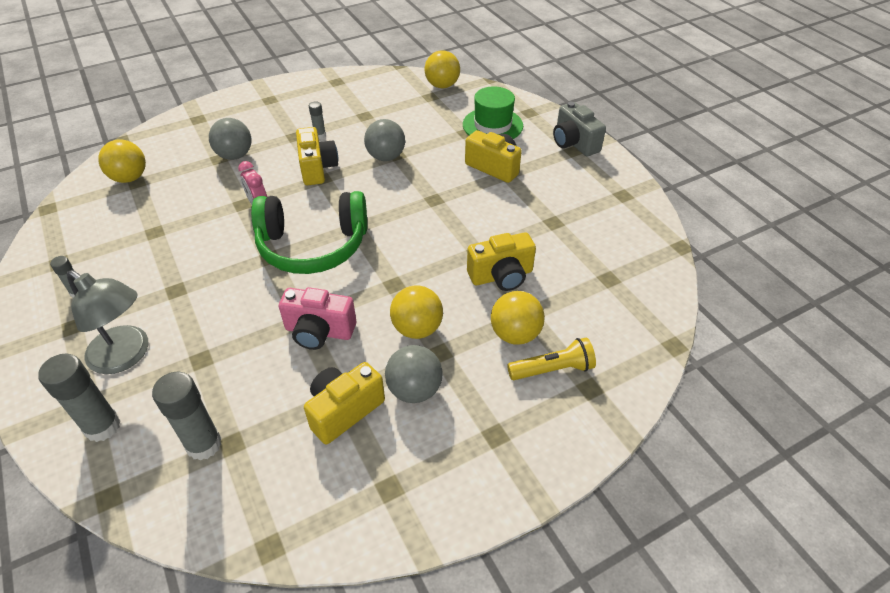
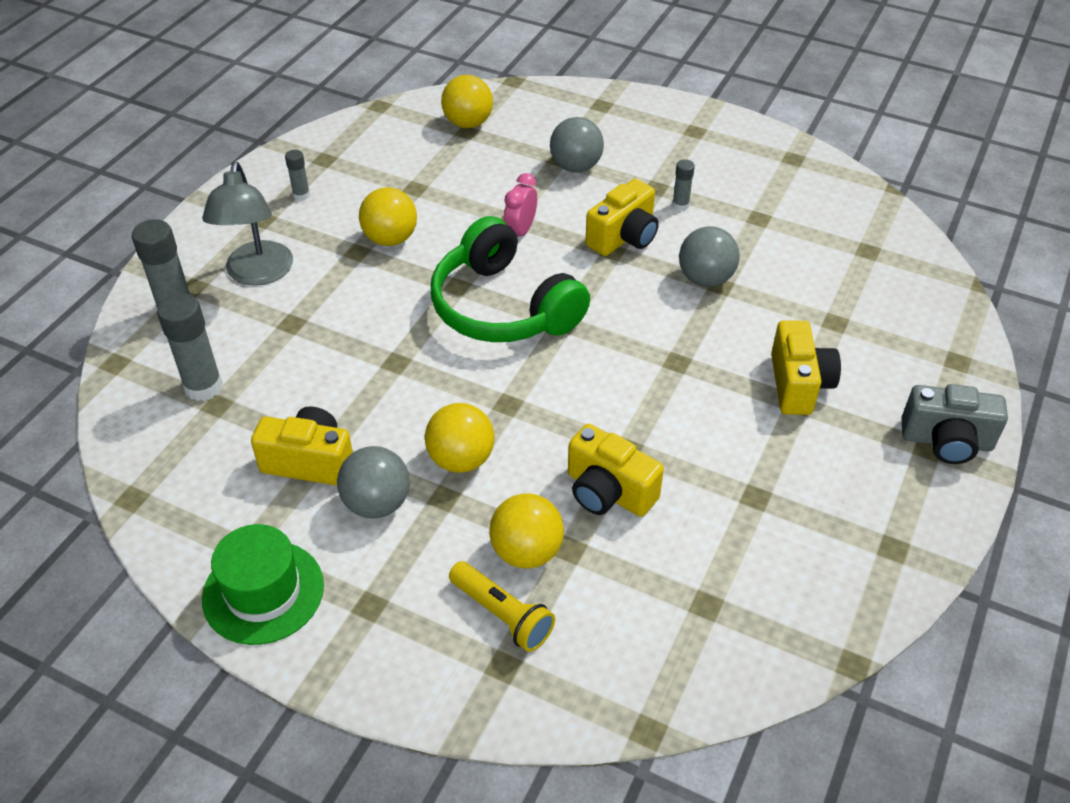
camera: 55 degrees right, 0 degrees up
pink camera [279,287,356,350] -> none
yellow ball [424,50,460,88] -> yellow ball moved to [359,187,417,246]
green hat [463,87,523,139] -> green hat moved to [202,524,324,645]
grey camera [553,102,606,156] -> grey camera turned 105 degrees counterclockwise [901,384,1008,464]

